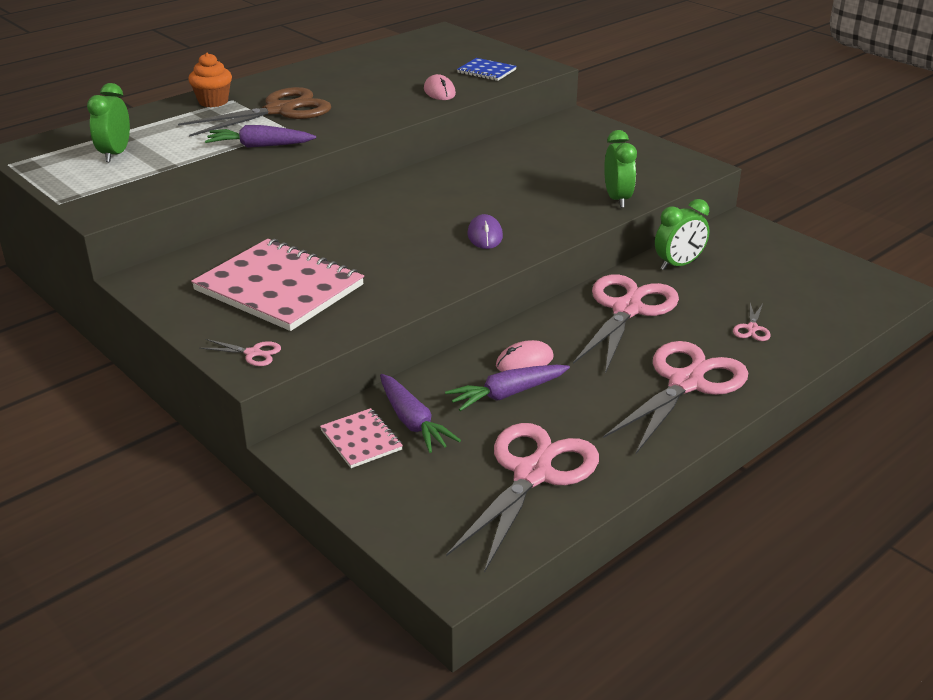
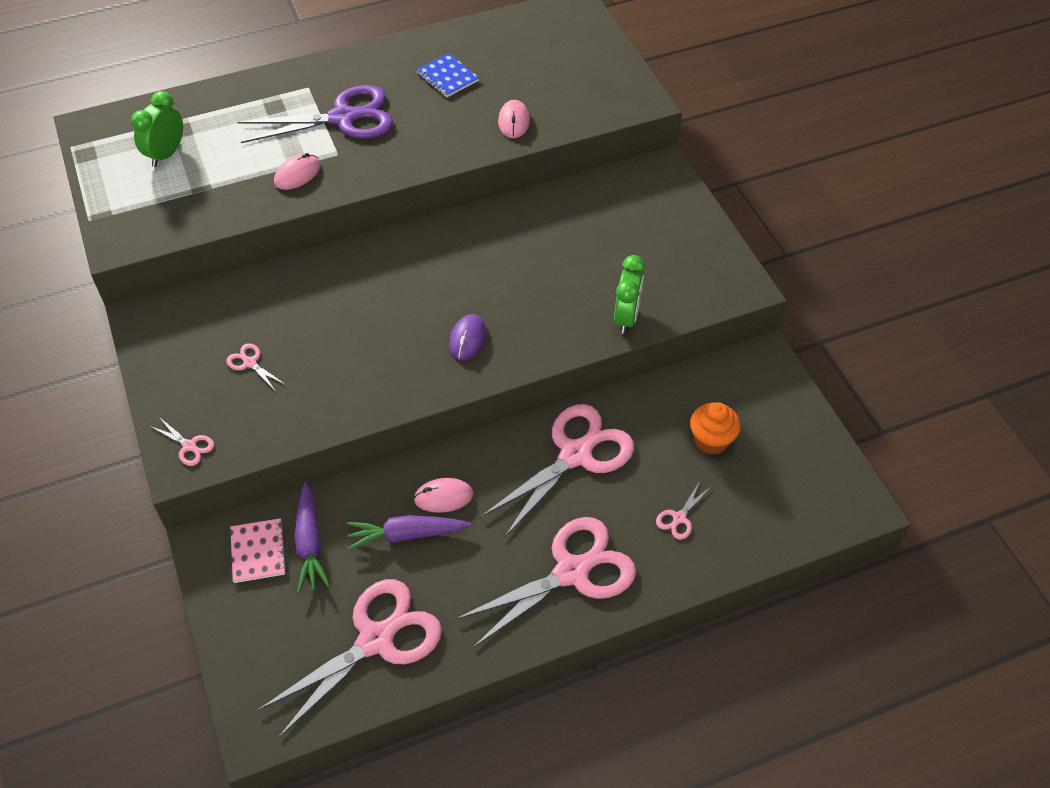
camera: 20 degrees right, 20 degrees up
brown scissors [178,87,331,137] -> purple scissors [237,85,393,143]
orange cupcake [188,53,232,107] -> orange cupcake moved to [690,402,741,455]
pink notebook [191,239,364,331] -> pink scissors [226,343,286,389]
purple carrot [205,125,316,148] -> pink mouse [274,153,321,190]
blue notebook [457,58,517,81] -> blue notebook moved to [416,53,479,97]
green clock [655,199,710,270] -> none

